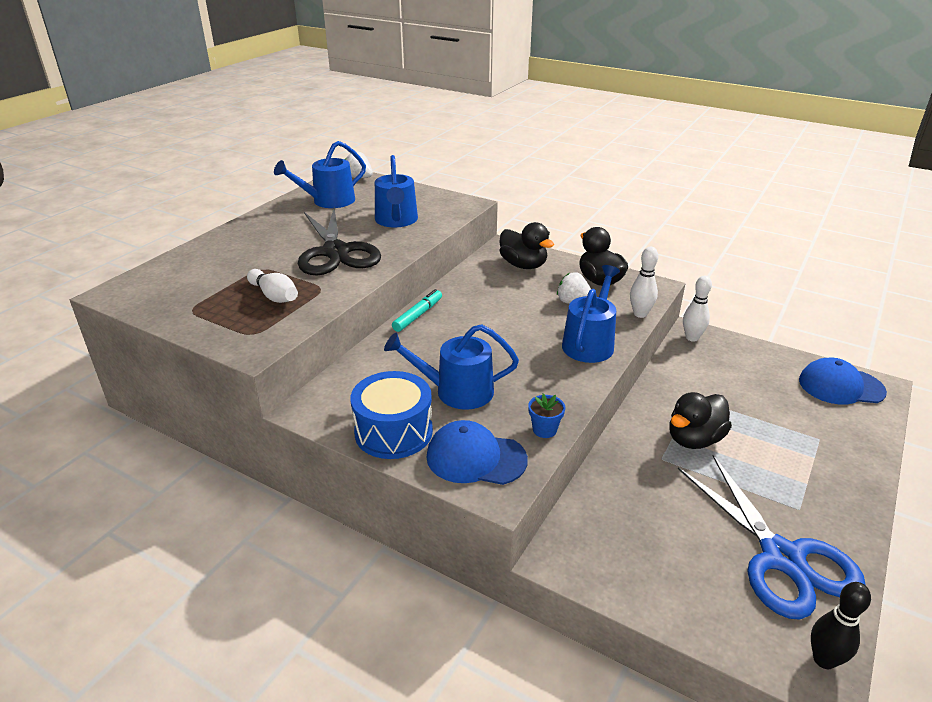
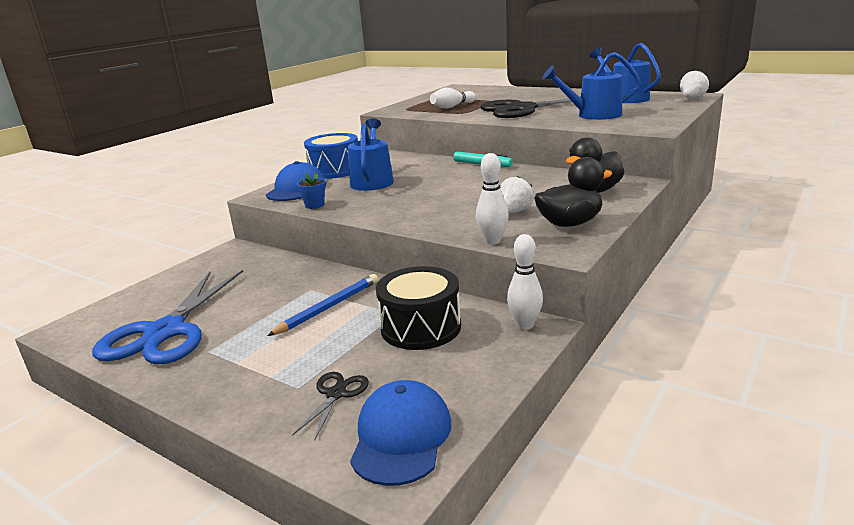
camera: 95 degrees right, 10 degrees down
blue watering can [562,265,620,363] -> none
black duck [669,392,732,449] -> blue pencil [267,274,378,336]
blue scissors [678,455,865,620] -> blue scissors turned 60 degrees counterclockwise [92,270,243,364]
black bowling pin [811,582,871,669] -> none
none -> black scissors [292,372,369,440]
none -> black drum [376,266,461,350]

